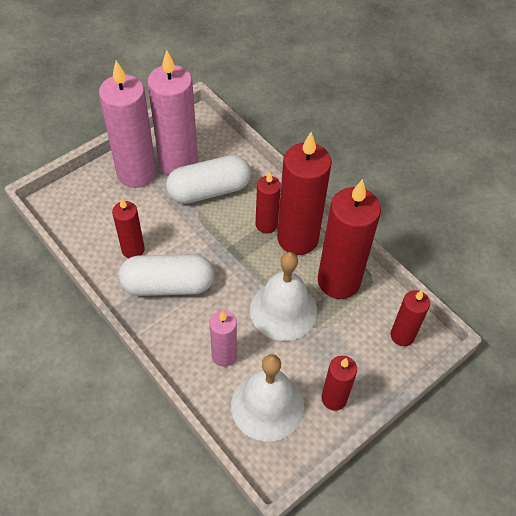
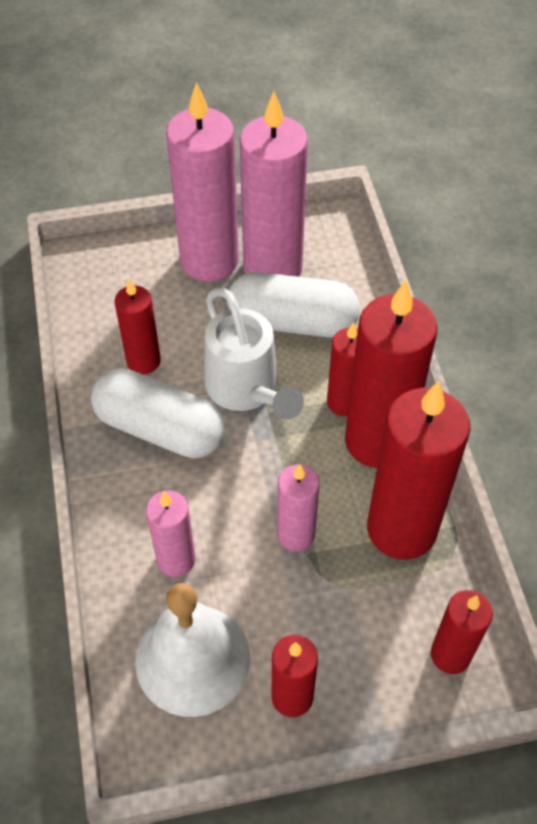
camera: 30 degrees right, 0 degrees up
white bell [250,252,317,341] -> pink candle [277,464,320,551]
none -> white watering can [204,288,304,419]

